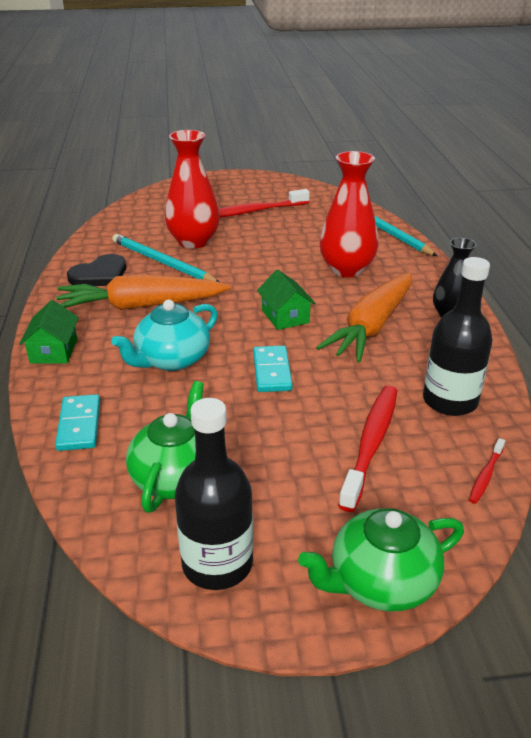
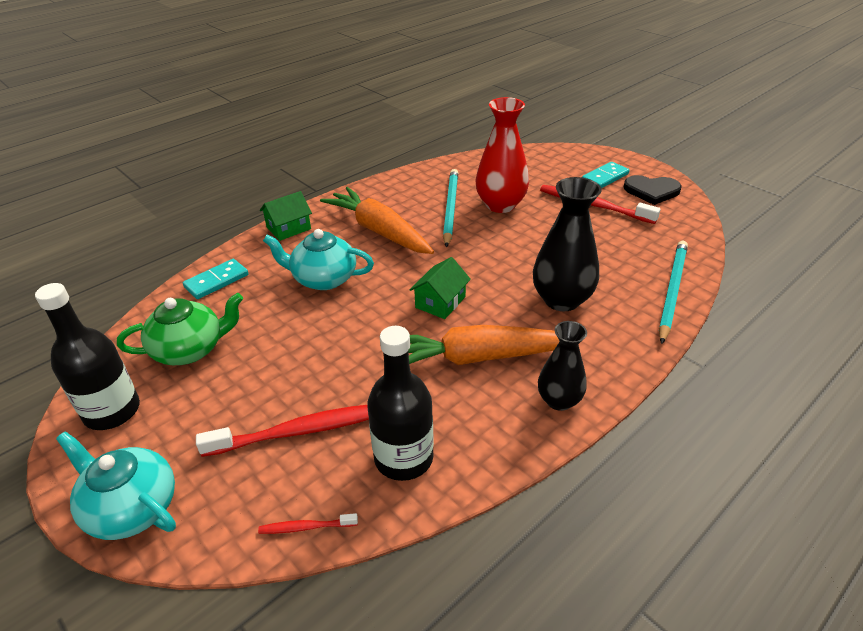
camera: 55 degrees right, 5 degrees up
black heart [67,254,126,286] -> black heart moved to [623,175,682,205]
turquoise domino [253,346,293,392] -> turquoise domino moved to [582,162,630,188]
green teapot [298,508,464,612] -> turquoise teapot [56,431,176,540]
red vase [320,151,378,277] -> black vase [533,177,602,311]

